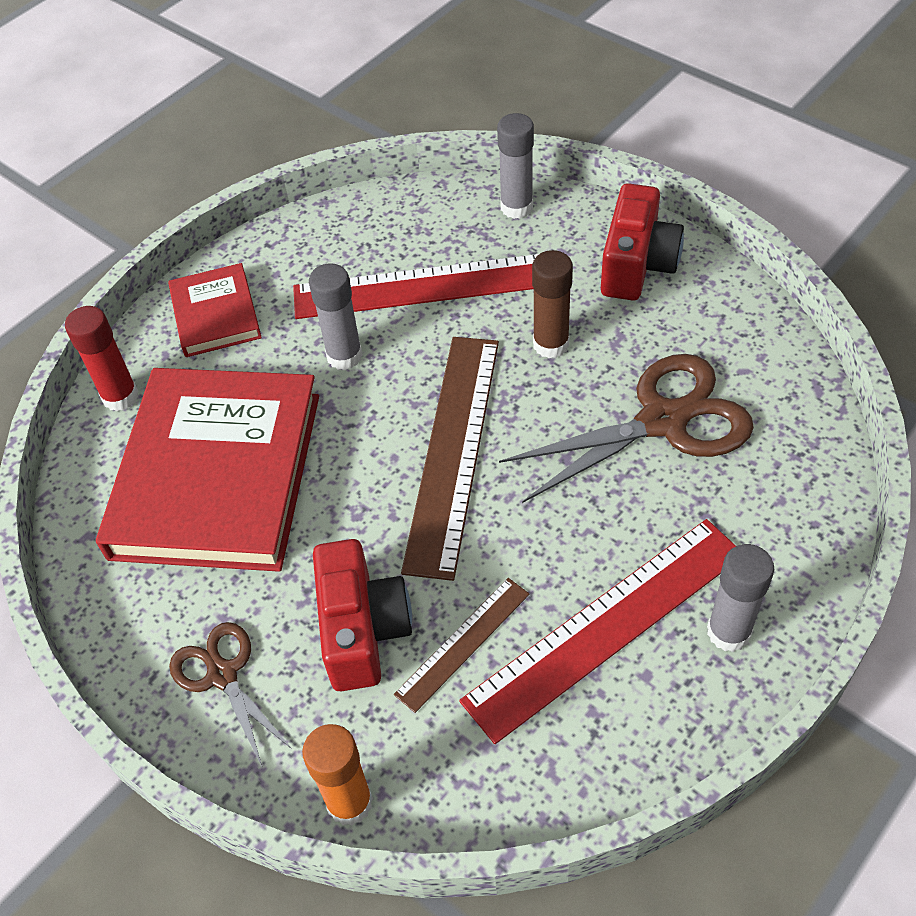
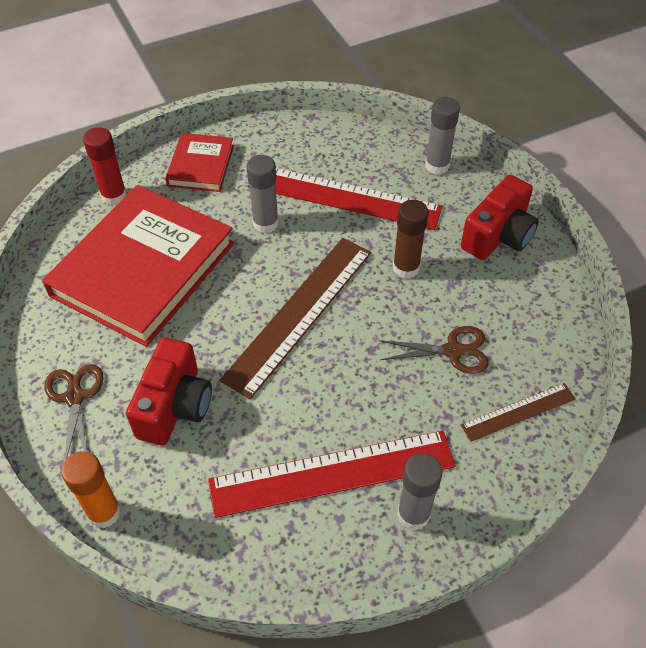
camera: 20 degrees right, 0 degrees up
brown ruler [394,578,529,713] -> brown ruler moved to [461,383,576,442]
brown scissors [499,354,754,503] -> brown scissors [379,326,489,374], size x0.57

